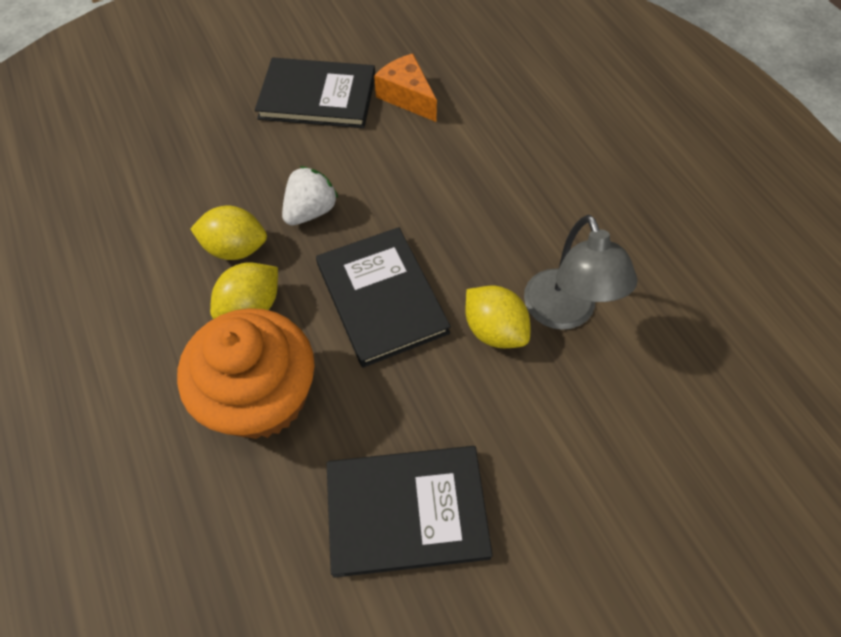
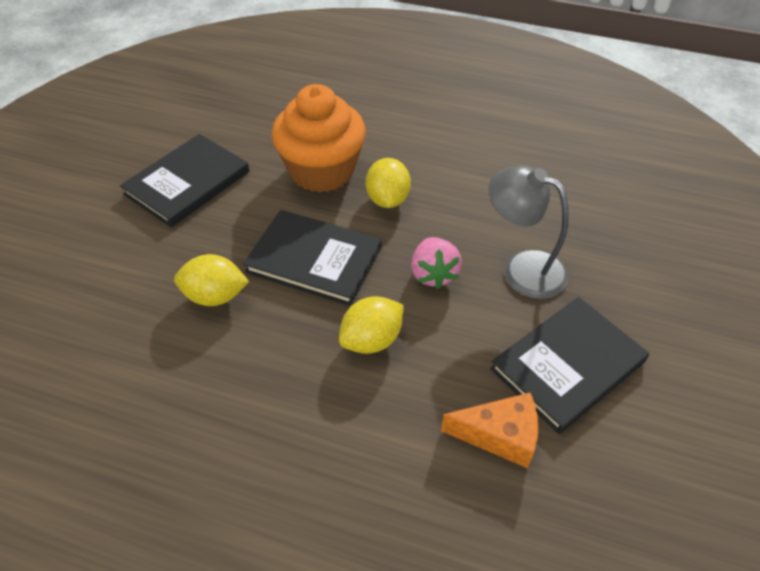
camera: 135 degrees right, 10 degrees down
yellow lemon [190,205,267,260] -> yellow lemon moved to [339,296,404,354]
white strawberry [282,166,338,225] -> pink strawberry [411,237,462,289]
grey lamp [524,215,638,330] -> grey lamp moved to [489,165,569,299]

